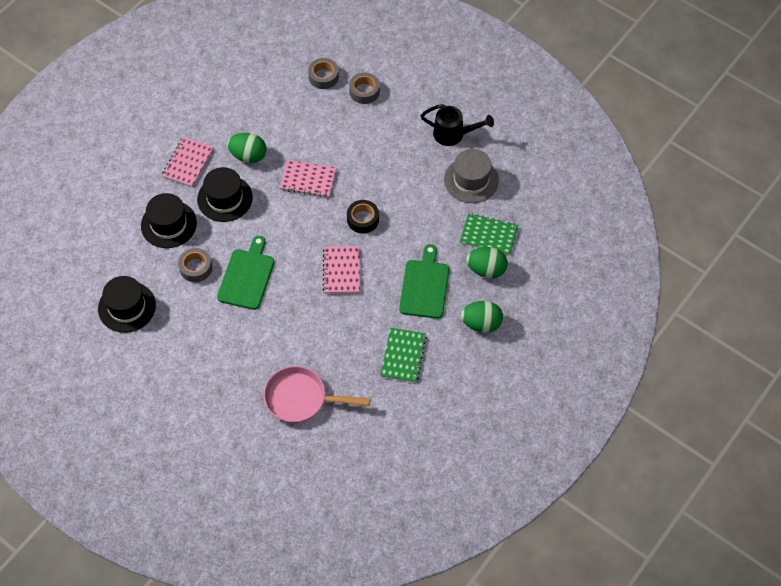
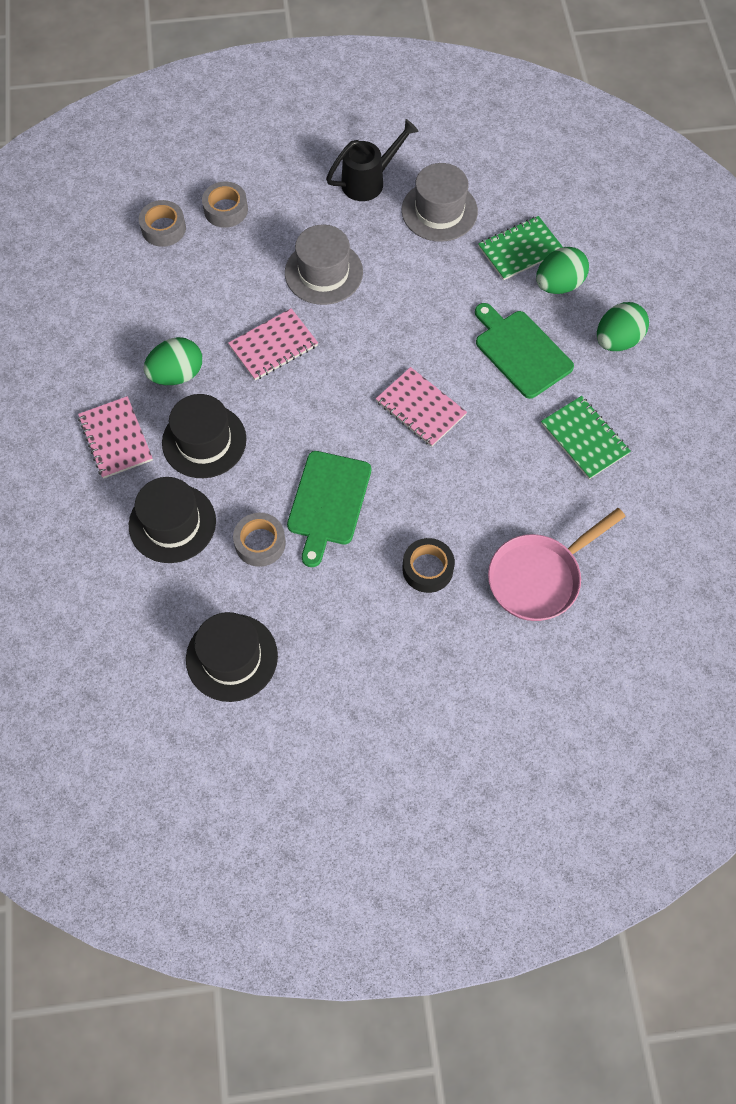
camera: 45 degrees left, 5 degrees up
green cutting board [217,236,274,310] -> green cutting board turned 135 degrees counterclockwise [287,451,371,567]
black tape [347,200,379,233] -> black tape moved to [403,538,455,593]
none -> grey hat [285,224,363,305]

